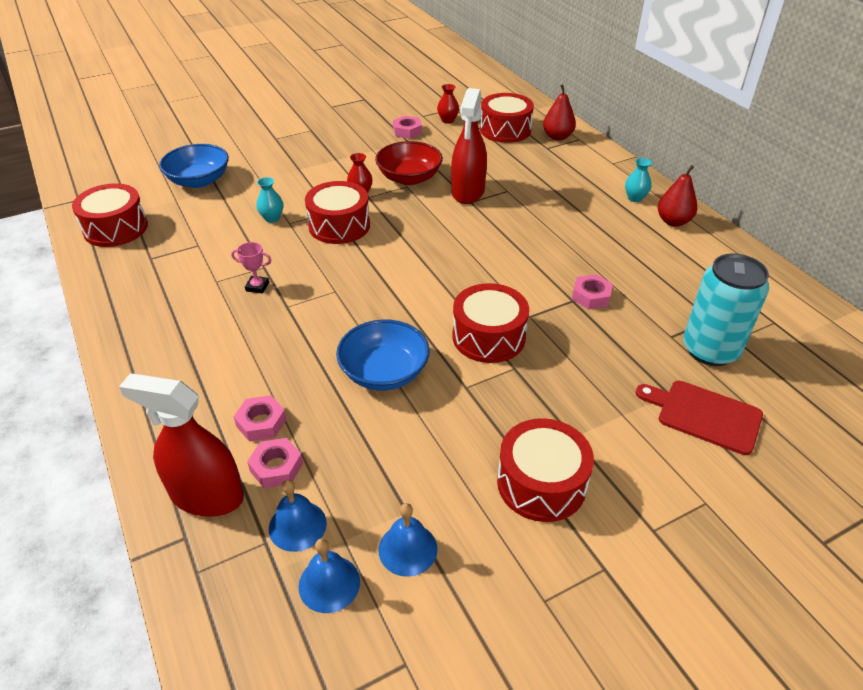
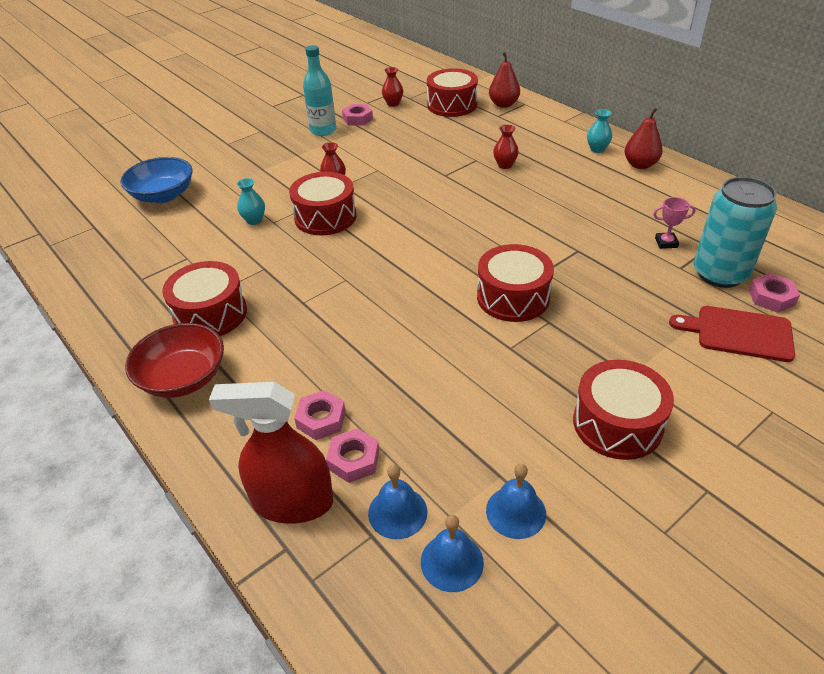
camera: 10 degrees left, 0 degrees up
red drum [72,183,148,247] -> red drum moved to [162,261,247,336]
pink trophy [231,242,271,294] -> pink trophy moved to [653,197,696,249]
blue bowl [336,319,430,391] -> none
red bowl [375,141,443,185] -> red bowl moved to [125,323,224,398]
red spray bottle [451,88,487,204] -> none
pink nut [572,274,613,309] -> pink nut moved to [749,273,800,313]
none -> turquoise bottle [303,45,336,136]
none -> red vase [493,125,519,169]

